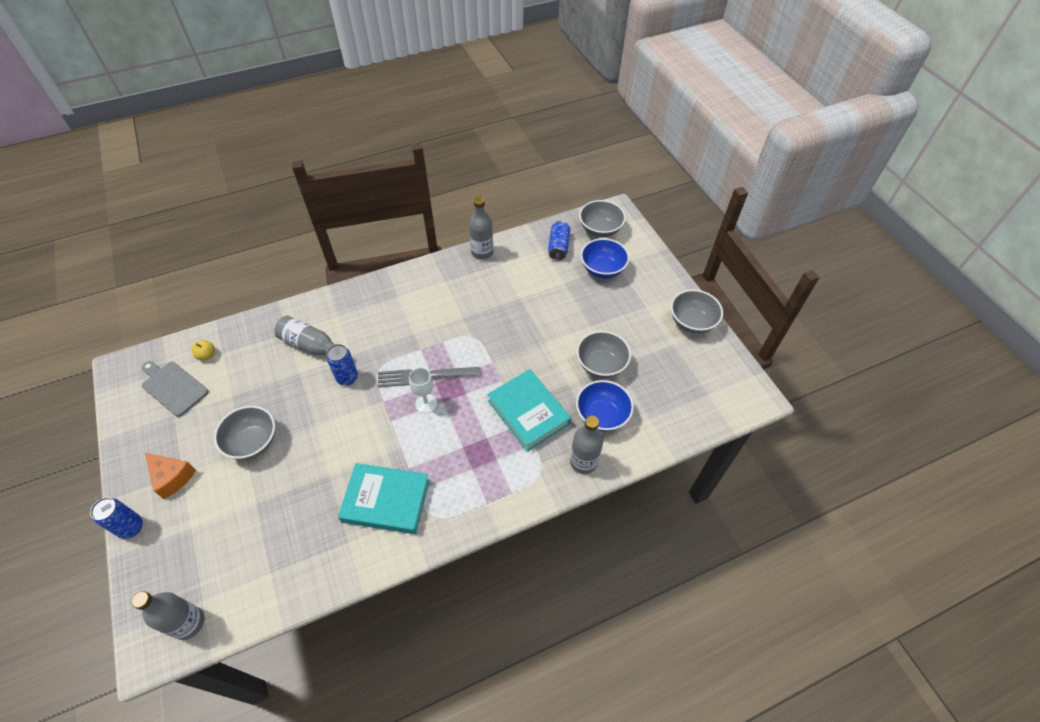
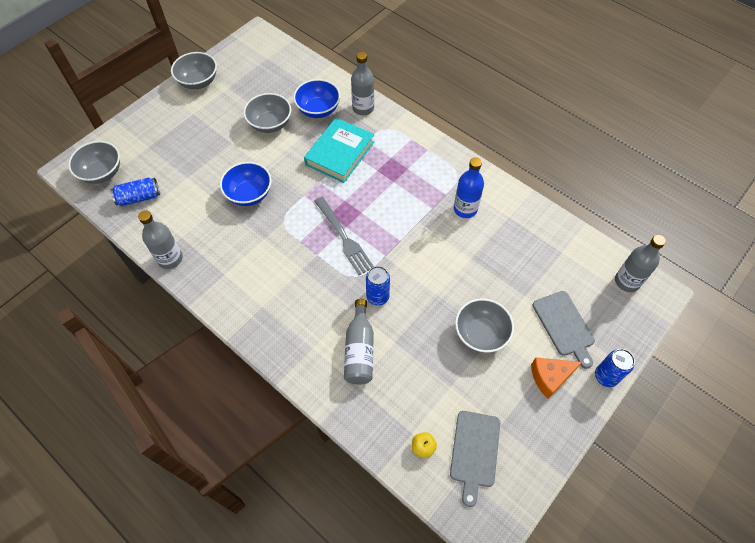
camera: 115 degrees left, 5 degrees up
orange cheese [145,453,196,499] -> orange cheese turned 120 degrees counterclockwise [531,357,582,399]
turquoise book [338,463,430,534] -> blue bottle [454,157,484,218]
white goblet [409,367,437,413] -> none
blue bowl [581,238,629,279] -> blue bowl moved to [220,162,272,206]
none -> grey cutting board [532,291,595,369]

